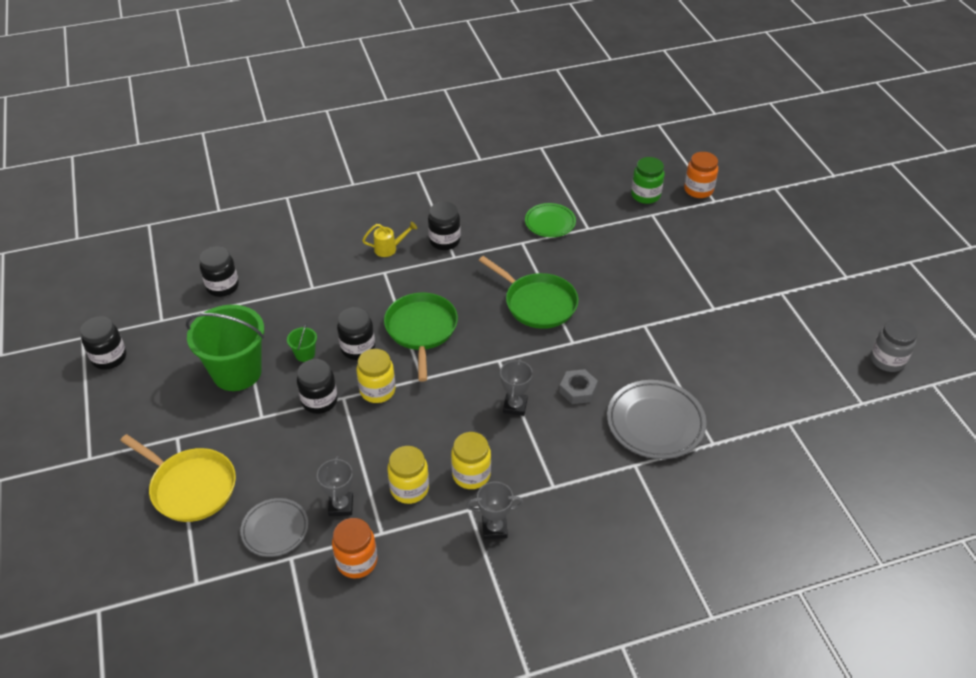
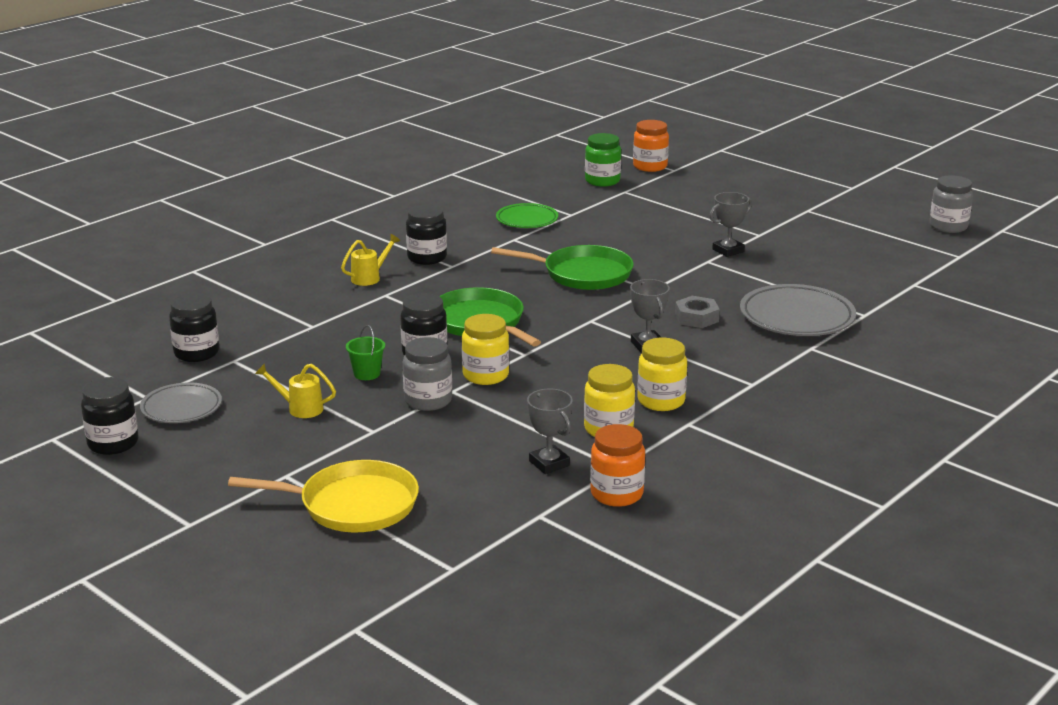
camera: 30 degrees left, 20 degrees down
green bucket [186,305,264,391] -> yellow watering can [255,363,336,418]
grey plate [240,498,308,557] -> grey plate moved to [140,382,222,423]
black jar [297,359,338,414] -> grey jar [403,337,452,411]
grey trophy [466,482,524,539] -> grey trophy moved to [709,192,752,257]

